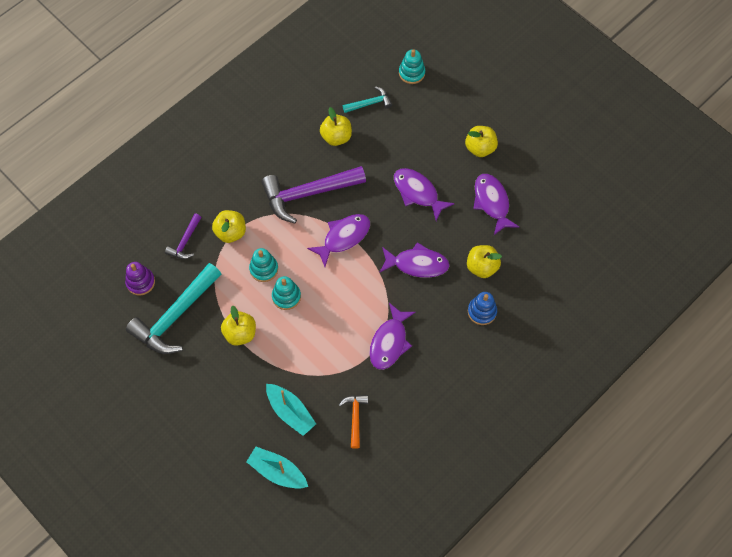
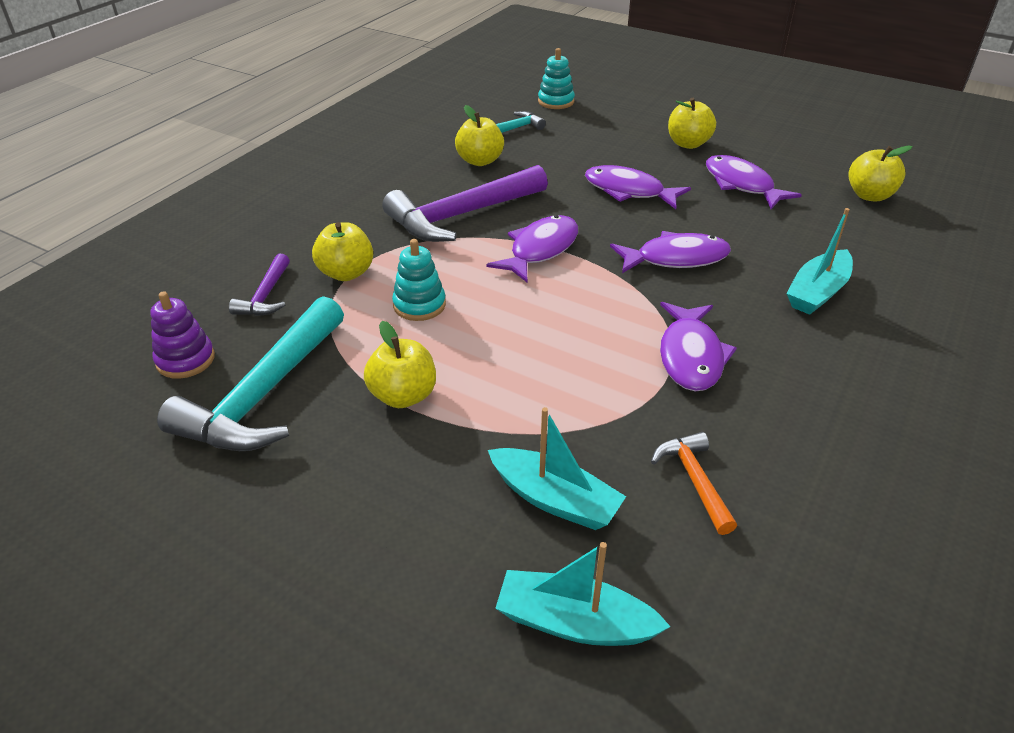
camera: 15 degrees left, 25 degrees down
turquoise stacking toy [272,276,301,310] -> none
yellow apple [467,245,502,278] -> yellow apple moved to [849,145,912,201]
blue stacking toy [468,292,497,325] -> turquoise boat [786,208,853,315]

